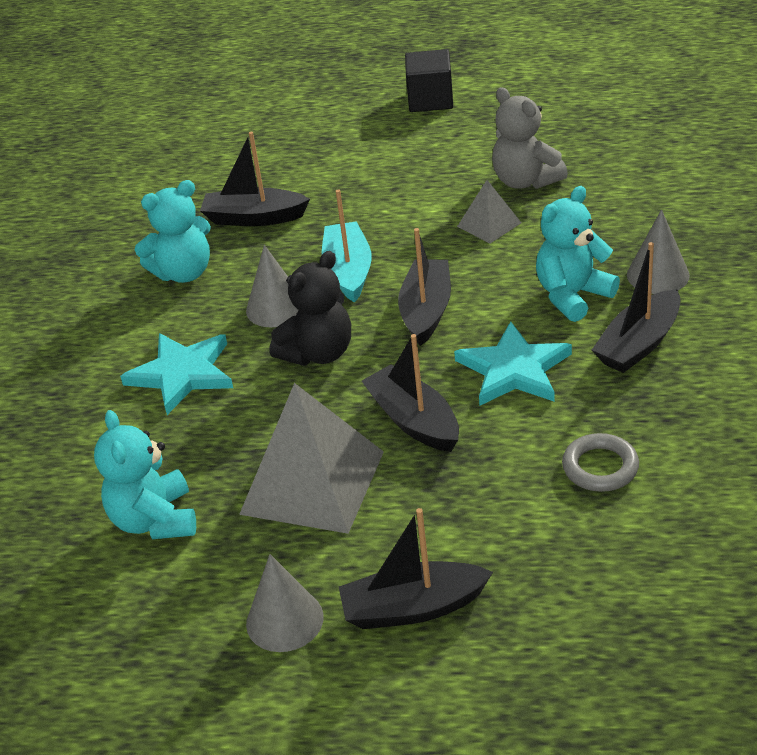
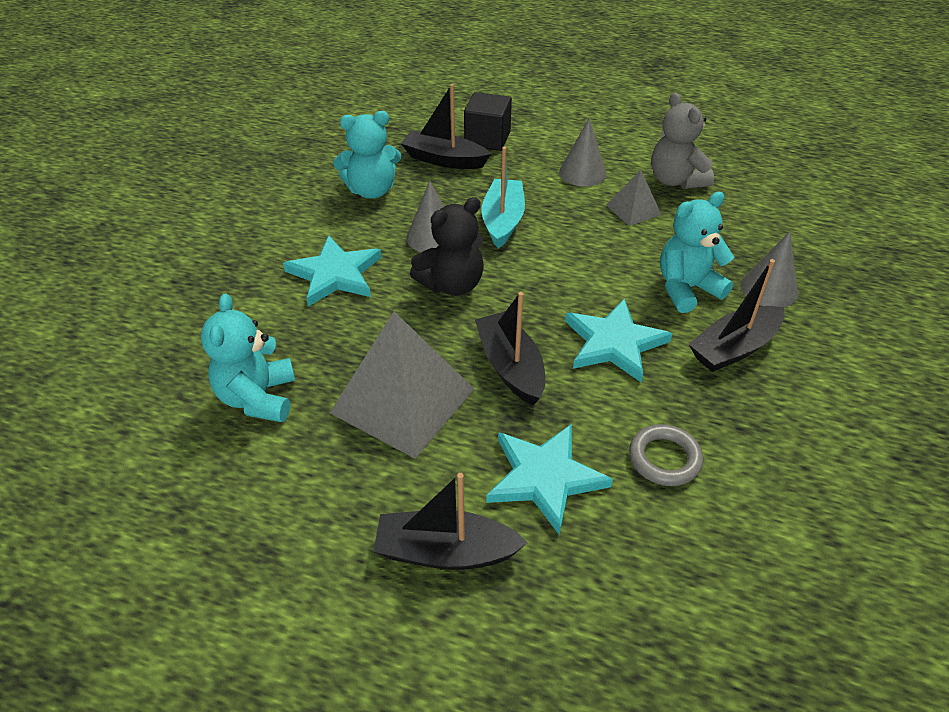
camera: 10 degrees right, 5 degrees up
grey cone [246,554,324,652] -> grey cone moved to [559,118,607,187]
black boat [398,228,451,346] -> none
black cube [405,49,453,112] -> black cube moved to [464,92,512,151]
none -> turquoise star [486,424,613,535]

